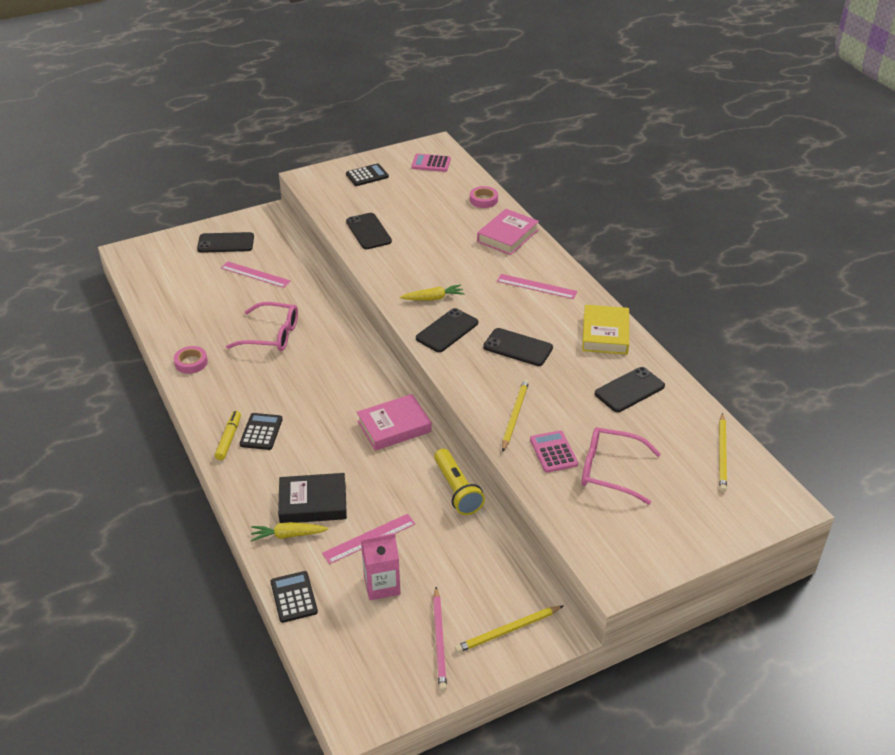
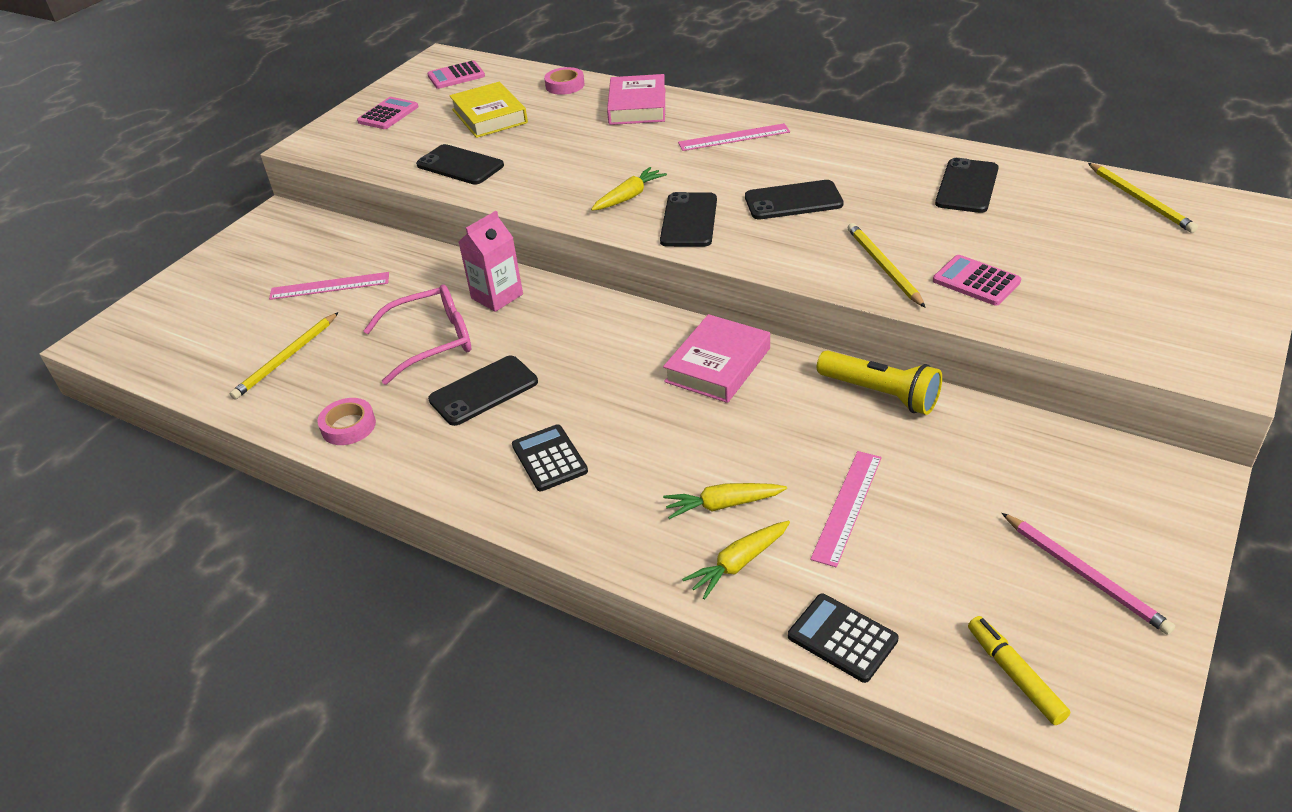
camera: 30 degrees left, 0 degrees up
black phone [197,232,254,253] -> black phone moved to [428,355,538,426]
yellow marker [215,411,241,460] -> yellow marker moved to [968,616,1070,725]
black book [278,473,347,523] -> yellow carrot [663,483,787,519]
black calculator [346,163,389,186] -> pink calculator [357,97,418,129]
pink carton [361,533,400,600] -> pink carton moved to [459,211,523,312]
yellow pencil [455,606,563,653] -> yellow pencil moved to [229,312,339,400]
yellow book [582,305,629,355] -> yellow book moved to [449,82,528,138]
pink glasses [582,427,661,505] -> none

